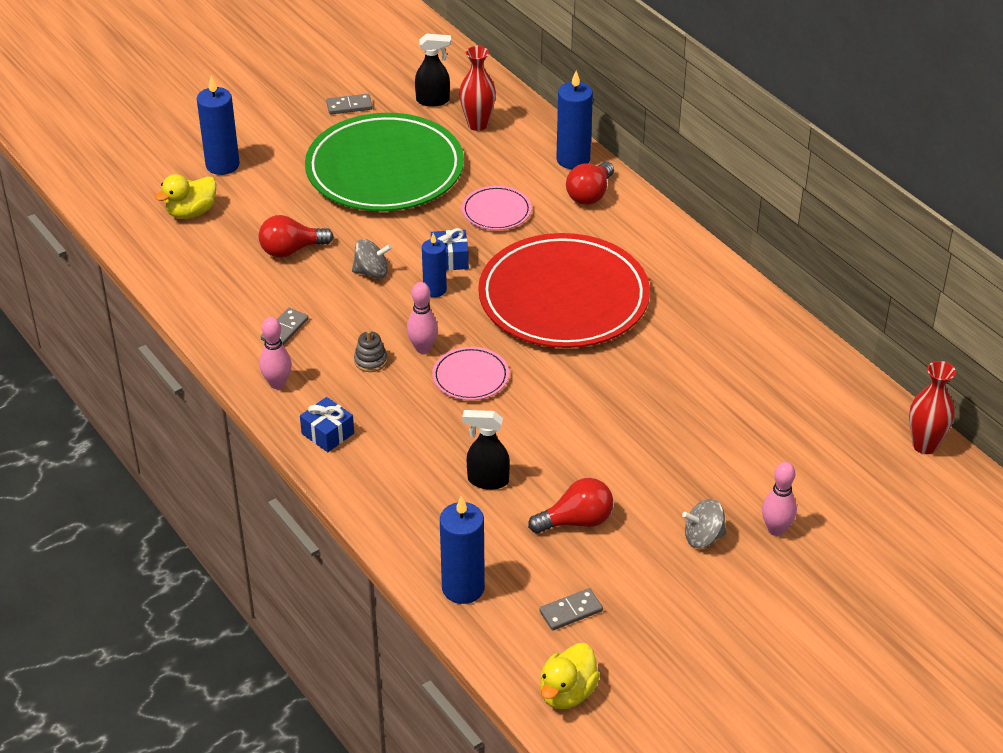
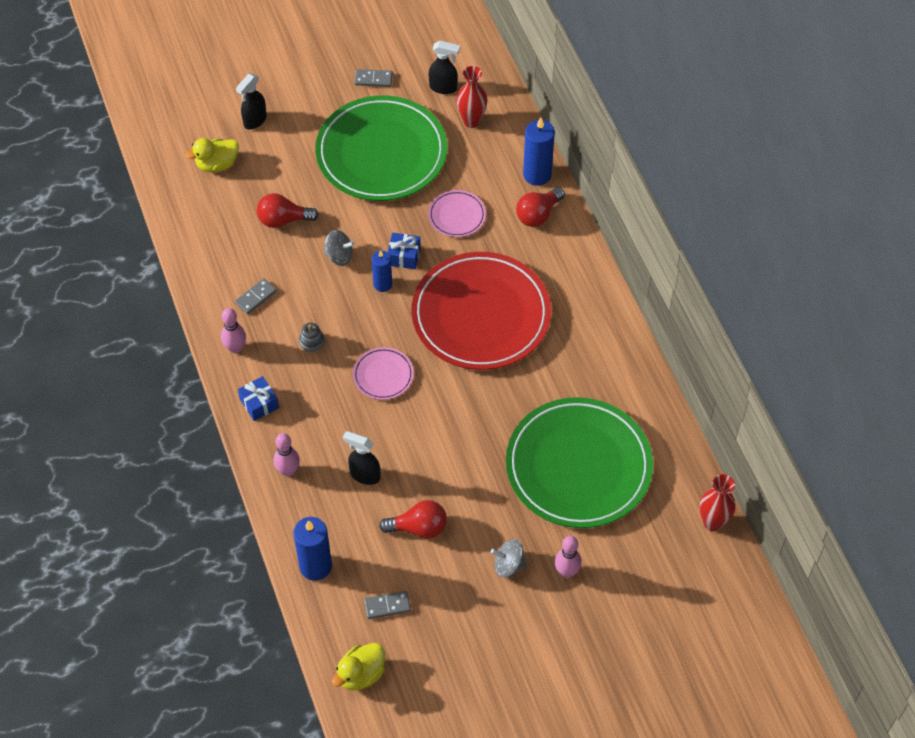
camera: 15 degrees right, 15 degrees up
blue candle [197,76,240,175] -> black spray bottle [236,74,267,130]
pink bowling pin [407,282,438,354] -> pink bowling pin moved to [274,433,300,477]
none -> green plate [506,397,653,528]

